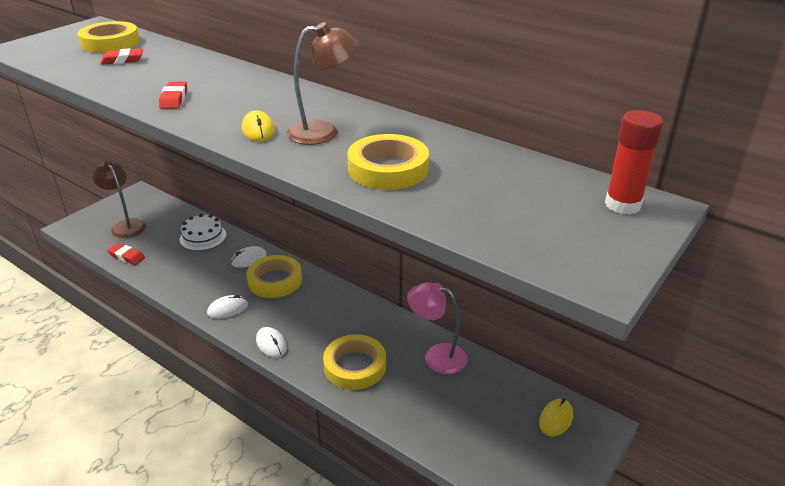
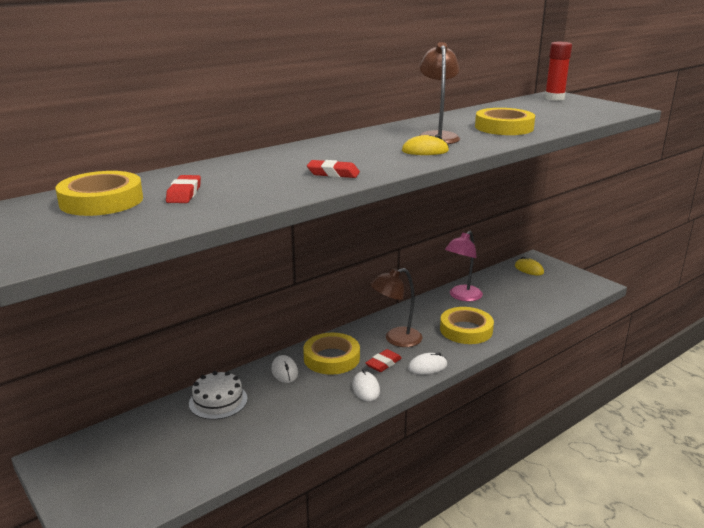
camera: 75 degrees left, 10 degrees down
brown lamp [93,161,146,238] -> brown lamp moved to [370,268,422,347]
red eraser [108,243,145,265] -> red eraser moved to [365,349,402,372]

